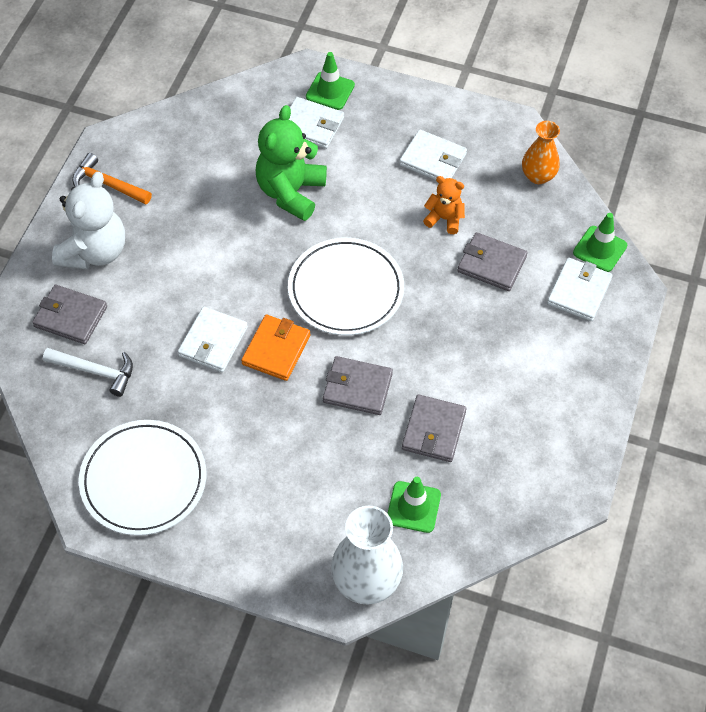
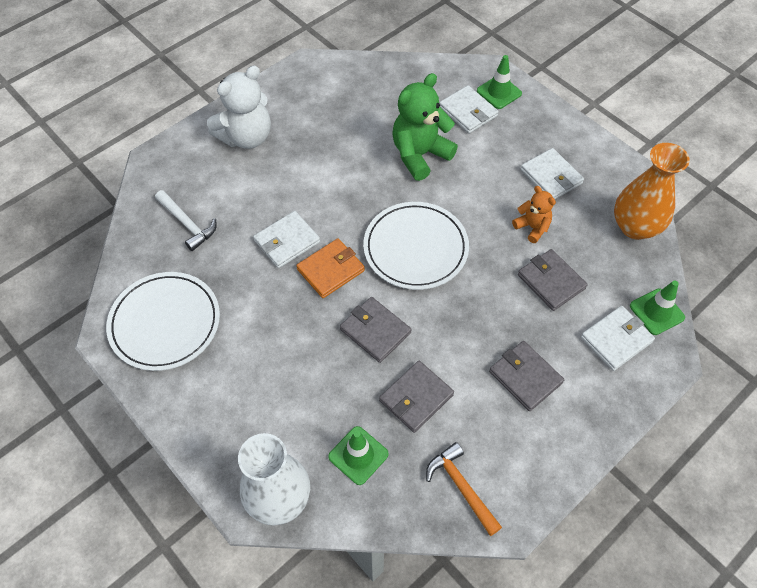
camera: 30 degrees right, 0 degrees up
grey wallet [32,285,107,344] -> grey wallet moved to [489,341,564,411]
orange hammer [72,153,152,204] -> orange hammer moved to [426,442,502,536]
orange vase [522,121,560,184] -> orange vase [614,143,690,240], size x1.58

